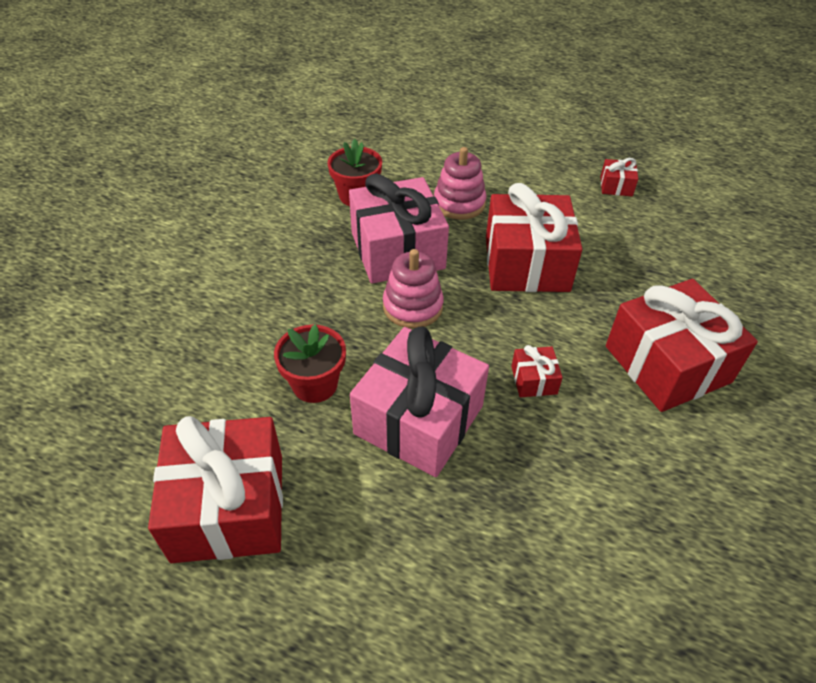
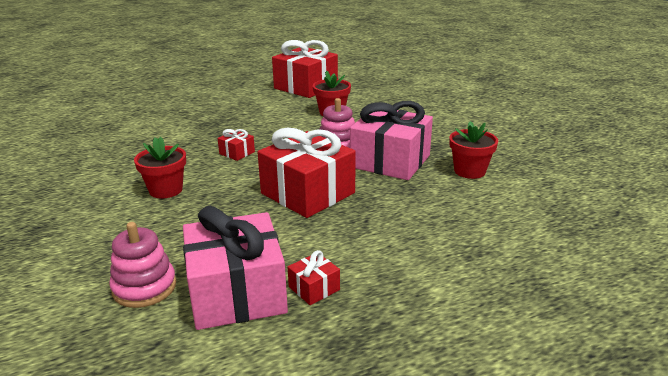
camera: 135 degrees right, 20 degrees down
pink gift [350,327,489,477] -> pink gift moved to [183,206,288,330]
pink stacking toy [434,147,486,220] -> pink stacking toy moved to [109,222,176,308]
red gift [606,279,758,412] -> red flower pot [134,137,186,198]

